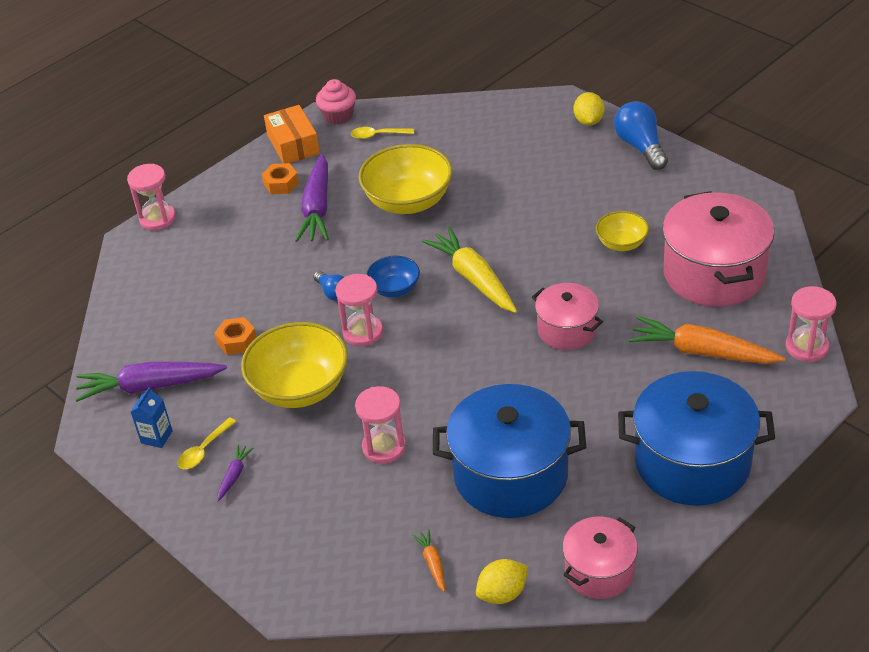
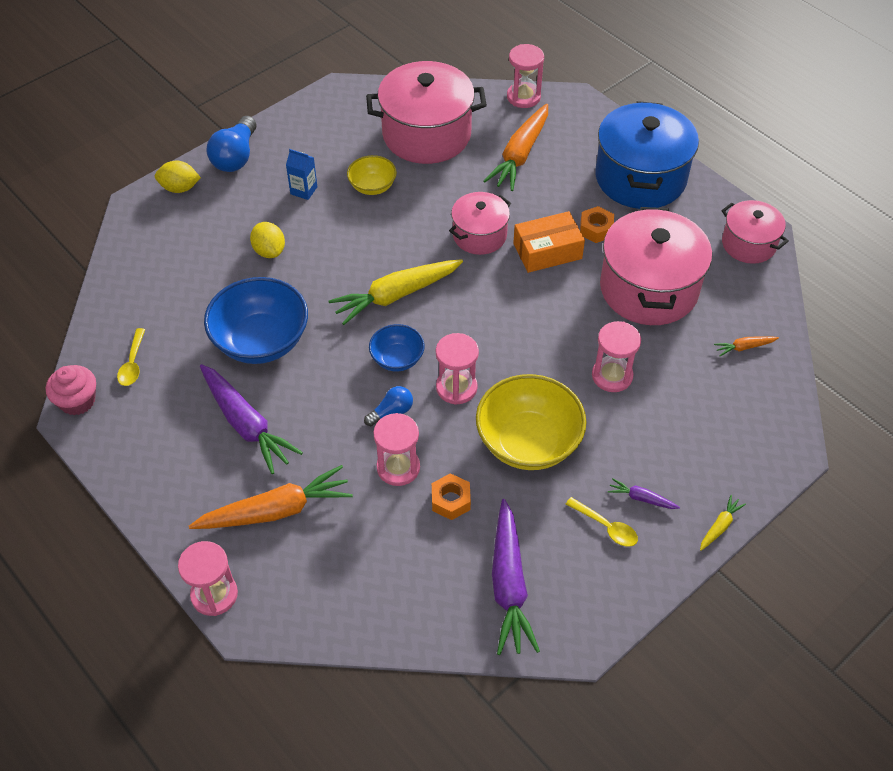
camera: 90 degrees left, 10 degrees up
blue carton [131,387,173,448] -> blue carton moved to [286,149,317,200]
orange nut [262,163,299,194] -> orange nut moved to [580,206,614,243]
orange box [264,105,320,164] -> orange box moved to [513,211,585,273]
purple carrot [295,154,329,242] -> purple carrot turned 45 degrees clockwise [200,364,303,474]
yellow bowl [359,144,453,214] -> blue bowl [204,277,308,364]
blue pot [433,384,586,518] -> pink pot [600,207,712,325]
yellow lemon [476,559,528,604] -> yellow lemon moved to [250,222,285,258]
blue light bulb [614,101,668,170] -> blue light bulb turned 60 degrees counterclockwise [207,116,257,172]
none -> orange carrot [189,465,353,529]
none -> pink hourglass [373,413,420,486]
none -> yellow carrot [700,495,746,551]

